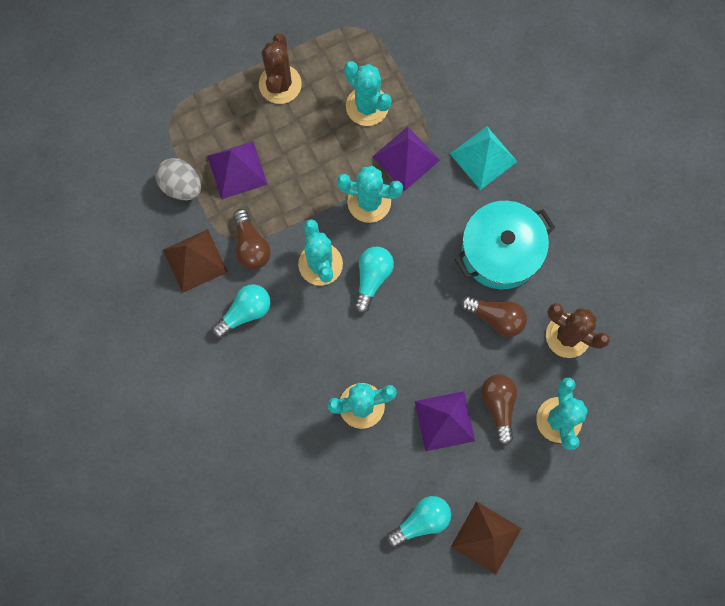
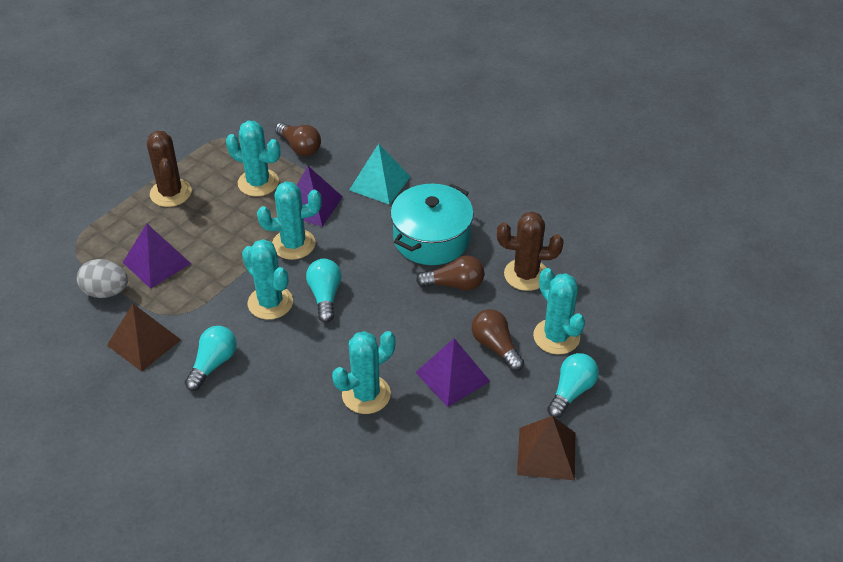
camera: 25 degrees left, 30 degrees down
brown light bulb [233,209,271,270] -> brown light bulb moved to [275,122,321,156]
turquoise light bulb [386,496,451,547] -> turquoise light bulb moved to [547,353,599,418]

